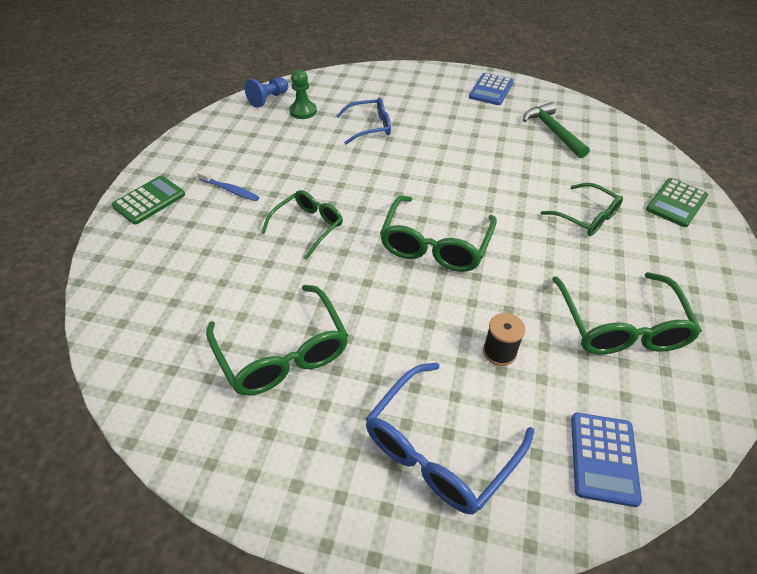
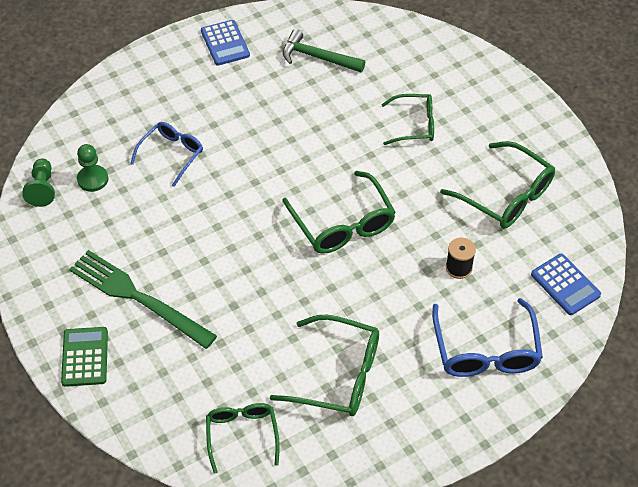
camera: 45 degrees left, 5 degrees up
blue toothbrush [197,170,259,201] -> green fork [69,250,217,349]
blue pawn [245,77,288,108] -> green pawn [22,158,55,207]
green glasses [261,190,343,260] -> green glasses moved to [206,403,280,474]
green calculator [646,178,708,227] -> none

